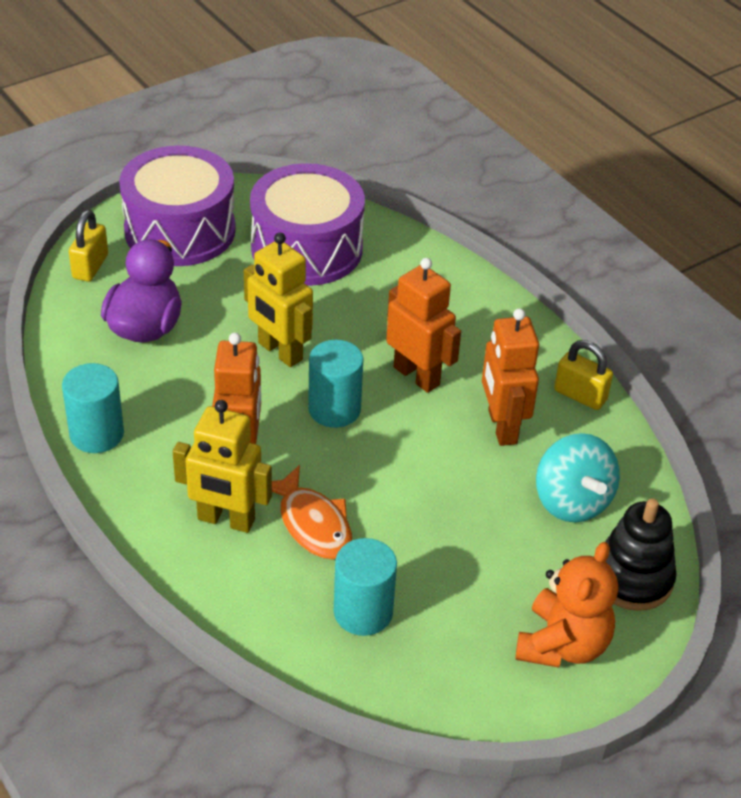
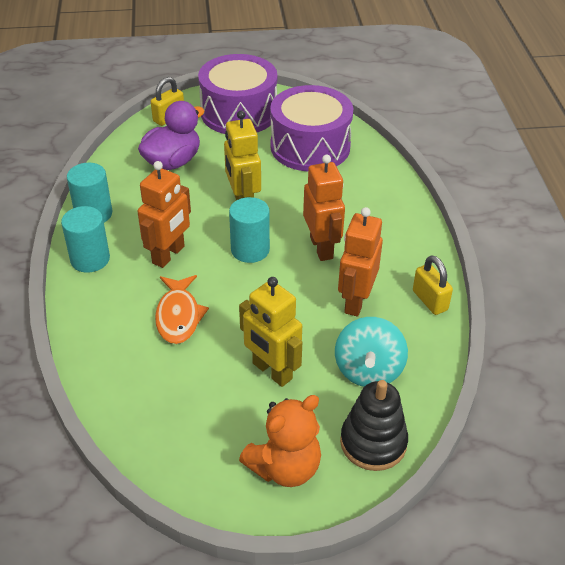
camera: 30 degrees right, 0 degrees up
yellow robot [173,400,272,533] -> yellow robot moved to [239,277,302,387]
turquoise cylinder [334,538,397,636] -> turquoise cylinder moved to [61,206,110,273]

